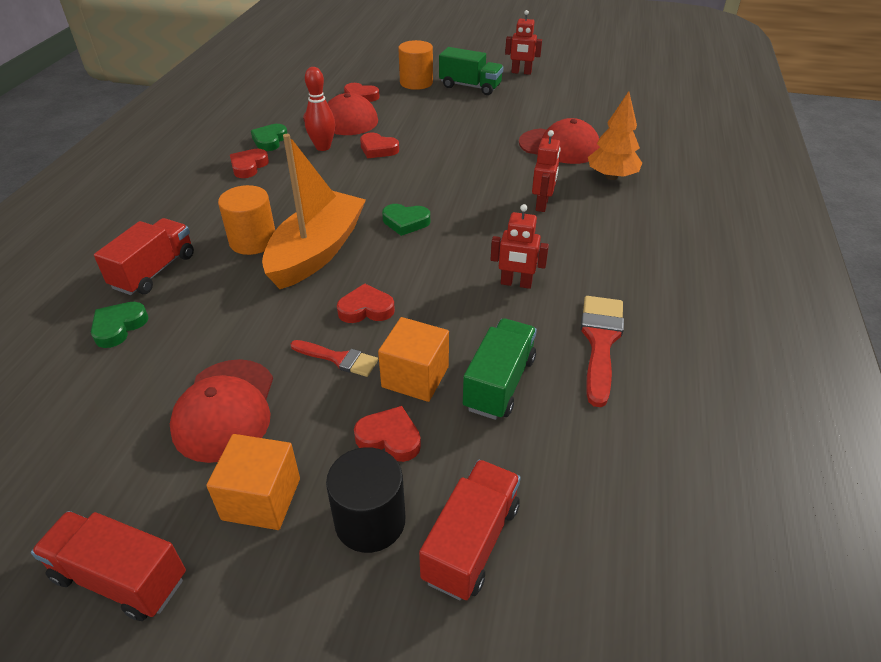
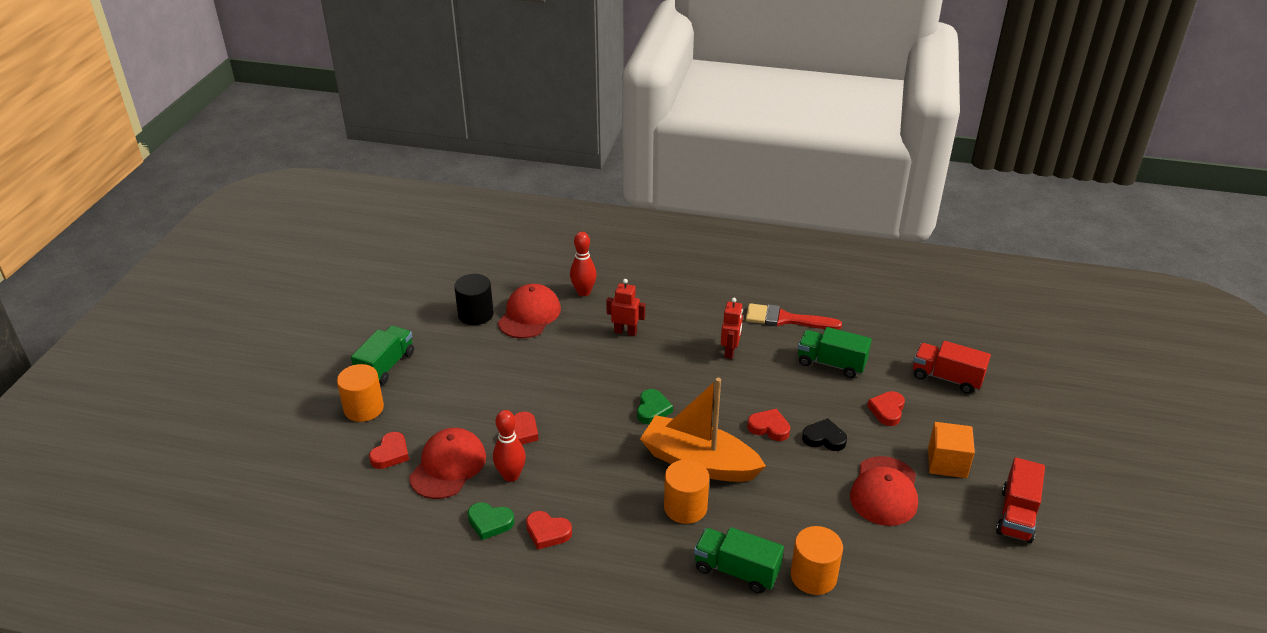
camera: 90 degrees left, 5 degrees down
green heart [91,302,149,348] -> orange cylinder [791,526,843,595]
red truck [94,218,194,295] -> green truck [694,527,784,593]
red cap [170,359,273,463] -> red cap turned 105 degrees clockwise [850,456,918,526]
red brush [291,340,378,377] -> black heart [802,418,847,451]
black cylinder [326,447,405,553] -> black cylinder moved to [454,274,494,325]
red heart [337,283,395,323] -> red heart turned 120 degrees clockwise [747,409,790,441]
orange cube [378,317,449,402] -> none
red robot [505,10,542,75] -> none
orange tree [588,91,642,180] -> red bowling pin [570,232,597,296]

